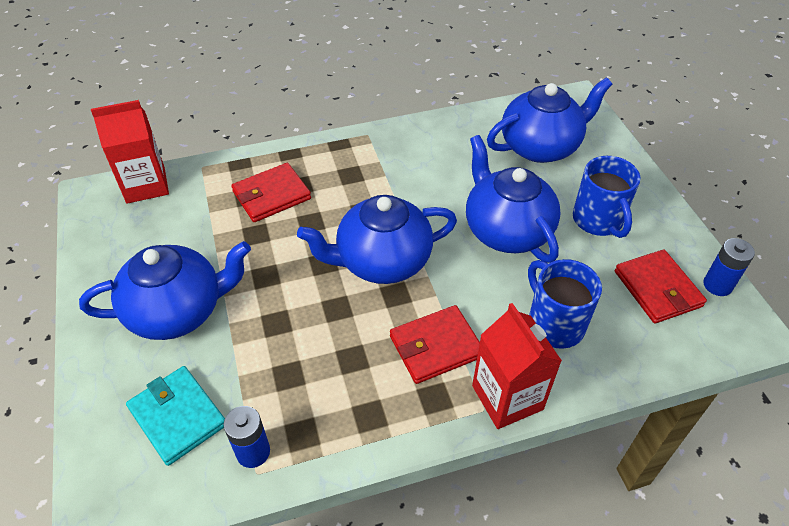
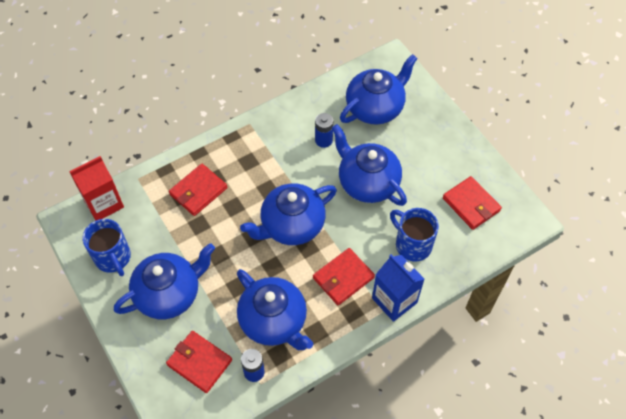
camera: 15 degrees left, 10 degrees up
turquoise wallet [126,366,225,466] -> red wallet [166,331,232,393]
red carton [472,303,562,429] -> blue carton [372,254,425,322]
blue mug [573,156,640,238] -> blue mug moved to [82,219,131,276]
blue battery [703,238,755,296] -> blue battery moved to [315,113,334,148]
none -> blue teapot [237,269,313,350]

